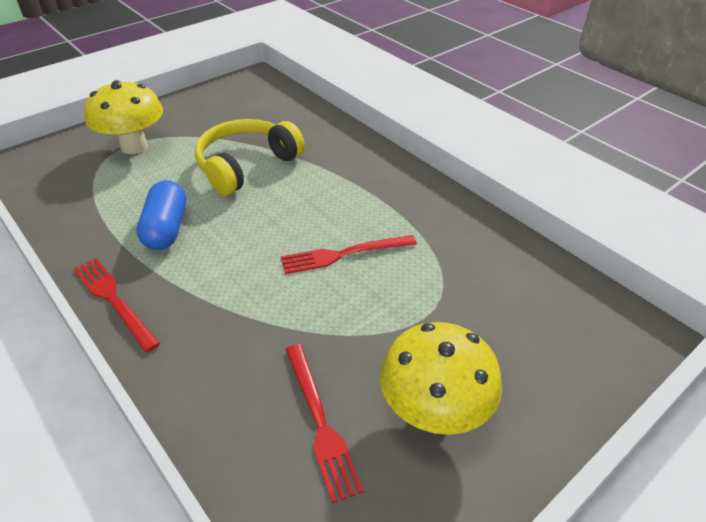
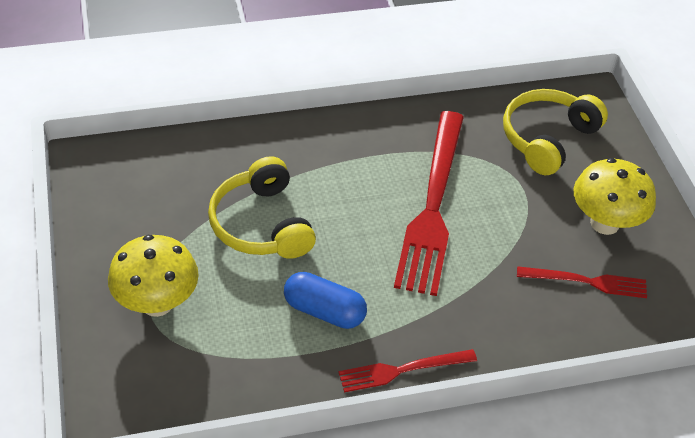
camera: 65 degrees left, 5 degrees up
red fork [281,235,417,274] -> red fork [394,111,464,296], size x1.96
none -> yellow headphones [503,89,608,175]

